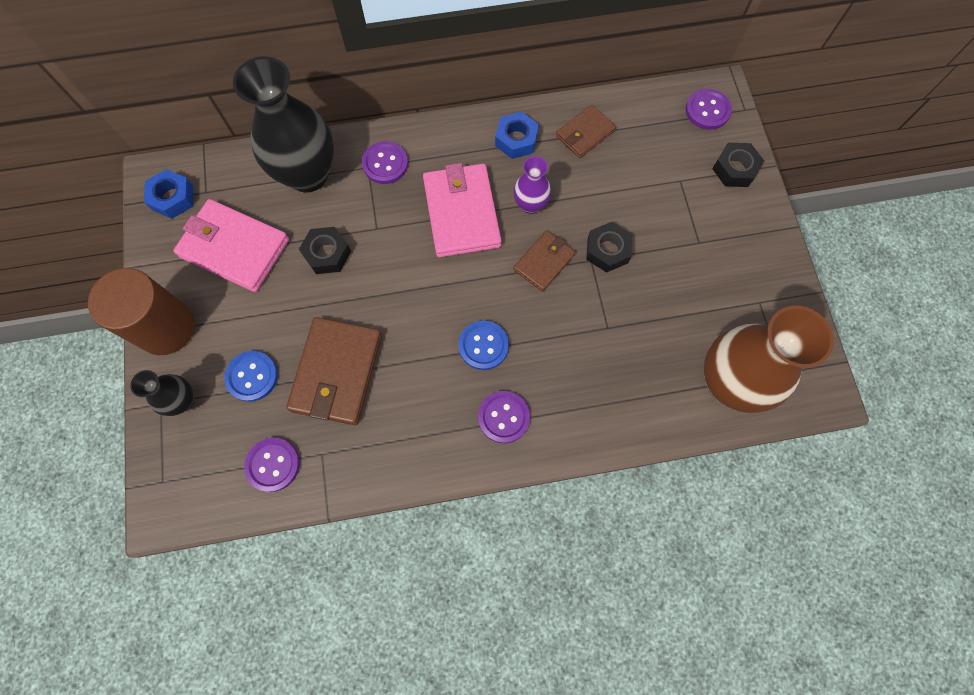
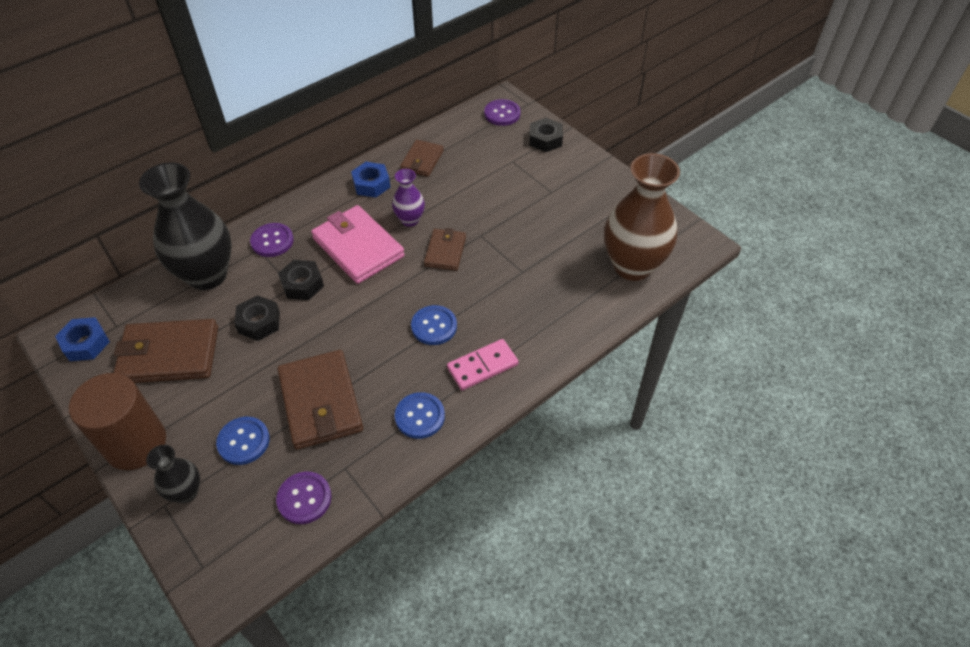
camera: 30 degrees left, 20 degrees down
pink wallet [173,199,289,292] -> brown wallet [113,319,218,383]
purple button [478,391,530,443] -> pink domino [447,339,519,390]
black nut [586,222,632,273] -> black nut moved to [278,260,324,300]
none -> blue button [395,392,445,439]

